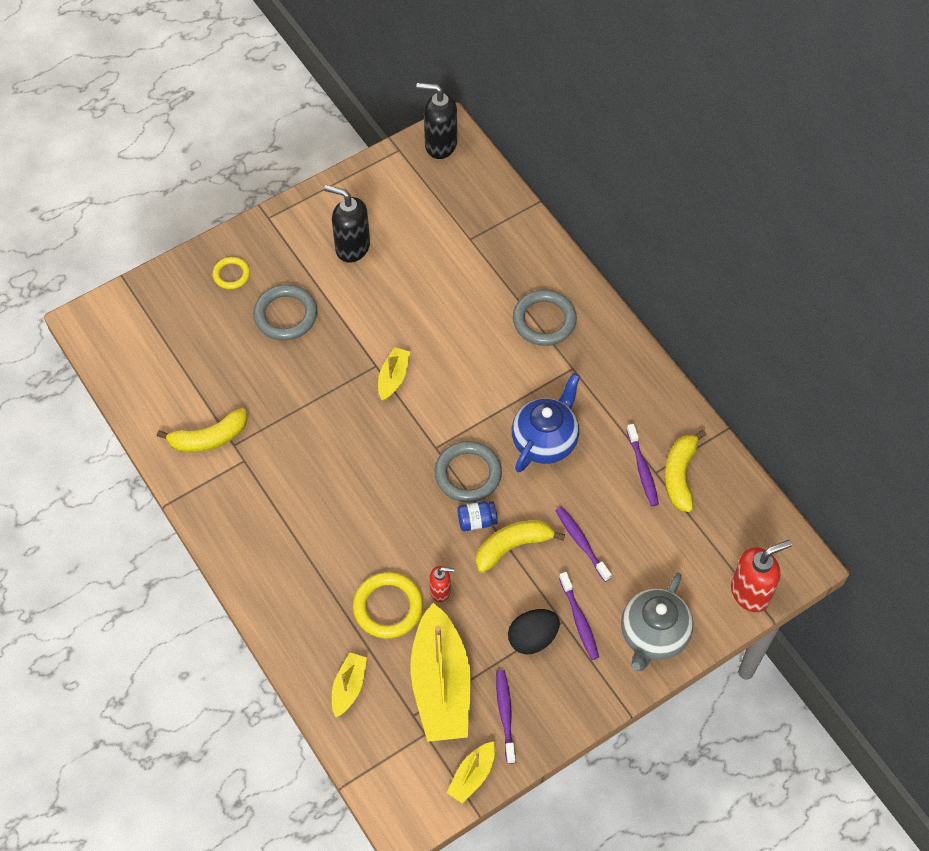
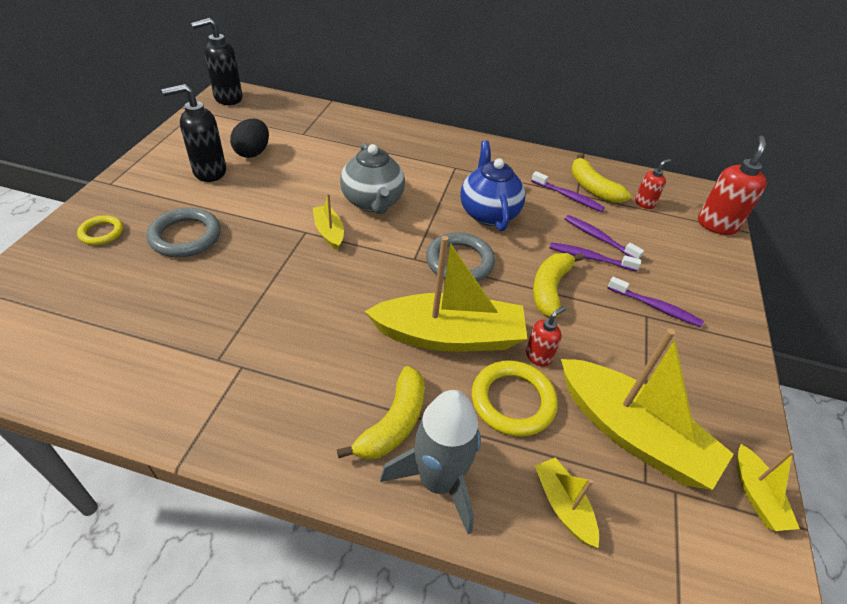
camera: 45 degrees left, 15 degrees down
yellow banana [157,408,247,453] -> yellow banana moved to [337,366,425,460]
blue jar [457,501,498,531] -> none
purple toothbrush [496,670,516,764] -> purple toothbrush moved to [565,215,644,259]
black egg [508,609,560,654] -> black egg moved to [230,119,269,158]
grey ring [513,289,577,346] -> none
grey teapot [621,572,693,671] -> grey teapot moved to [340,143,405,214]
none -> yellow boat [365,236,527,352]
none -> grey rocket [380,390,481,534]
none -> red soap dispenser [635,159,671,209]

